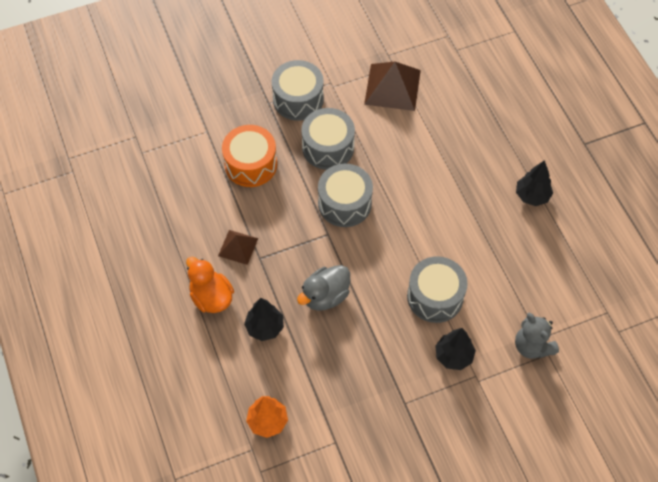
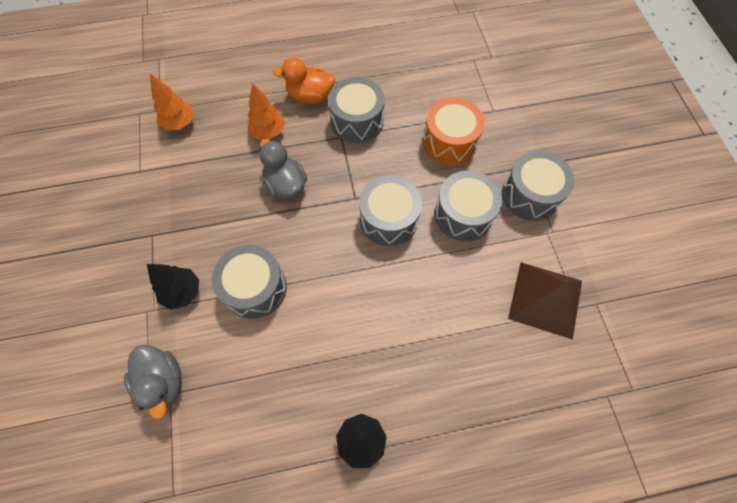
camera: 100 degrees right, 5 degrees up
orange duck [186,257,234,313] -> orange duck turned 150 degrees counterclockwise [273,58,335,104]
brown pyramid [218,230,258,265] -> grey drum [328,77,385,143]
black tree [244,298,284,341] -> orange tree [248,83,285,140]
grey teddy bear [515,313,559,359] -> grey duck [124,345,181,419]

